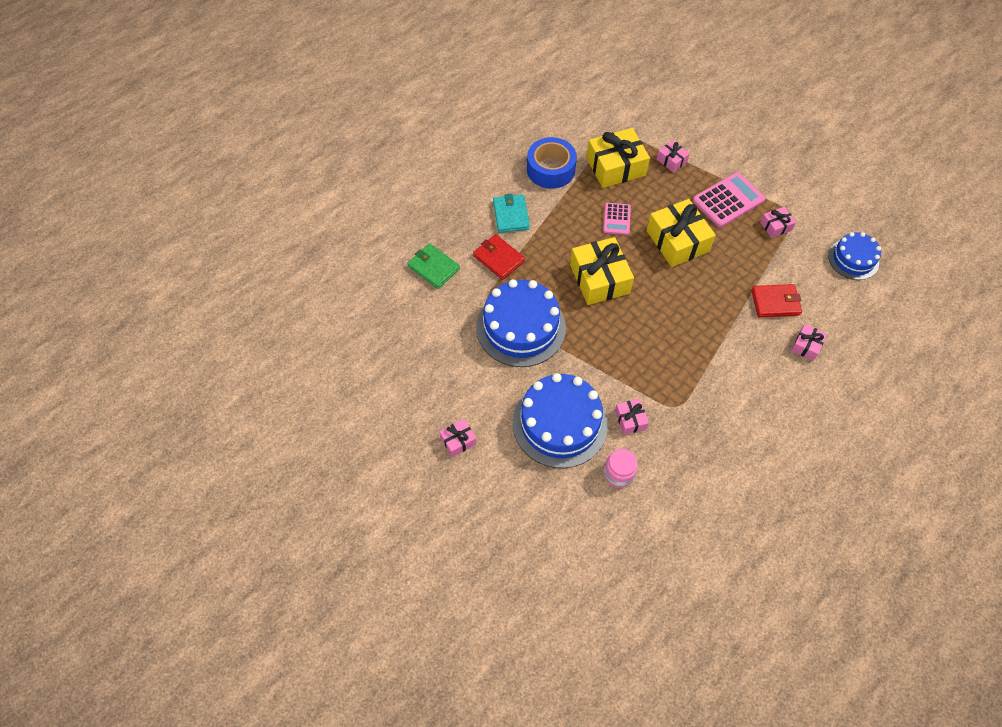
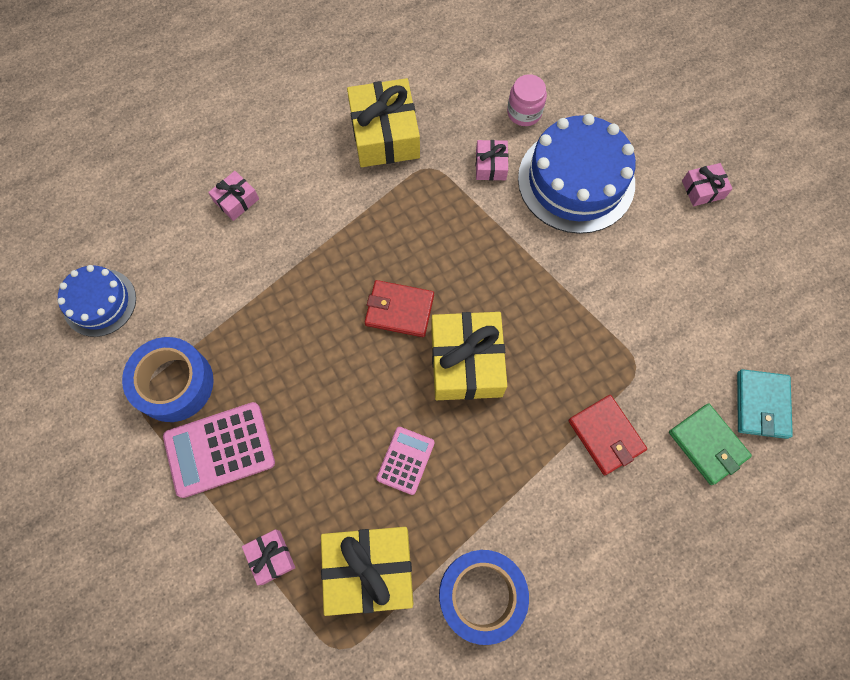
camera: 165 degrees left, 10 degrees up
blue cake [476,279,566,367] -> none
turquoise wallet [493,194,530,233] -> turquoise wallet moved to [737,369,793,439]
yellow gift [647,199,716,267] -> yellow gift moved to [347,78,420,167]
red wallet [751,284,802,317] -> red wallet moved to [365,280,434,337]
pink gift [760,207,796,238] -> blue tape [122,337,214,422]

